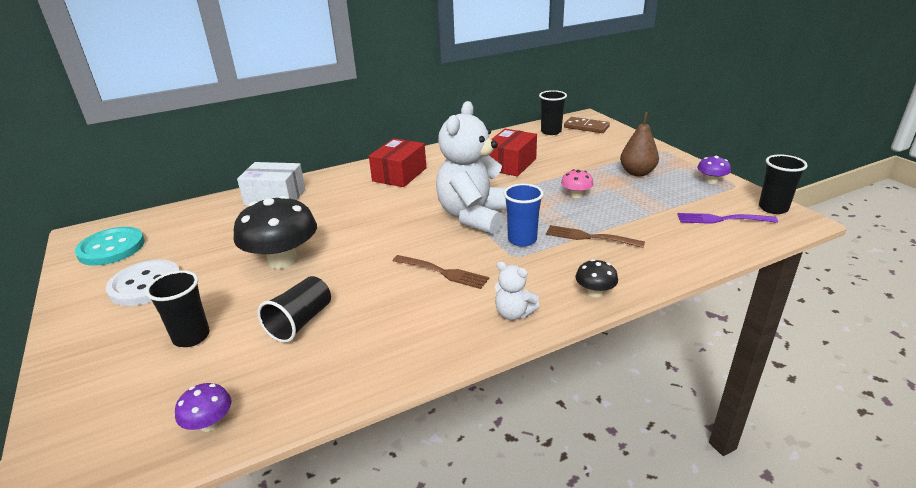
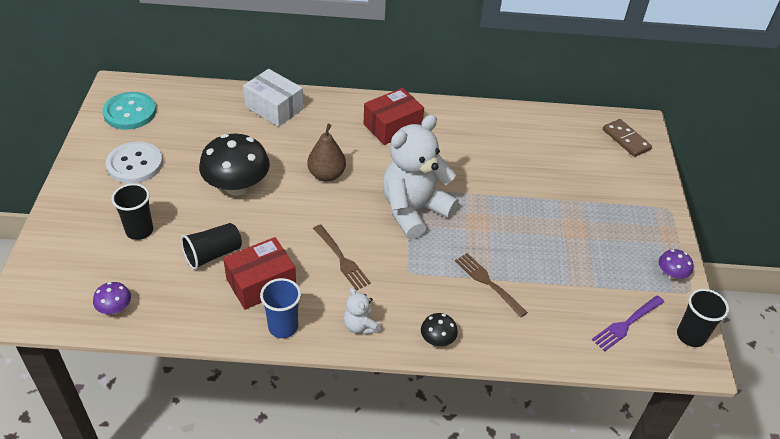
camera: 25 degrees right, 15 degrees up
red box [489,129,537,176] -> red box moved to [223,237,296,310]
blue cup [504,184,544,247] -> blue cup moved to [260,278,301,338]
black cup [539,90,567,135] -> none
pink mushroom [561,169,594,198] -> none
brown pear [620,112,659,176] -> brown pear moved to [307,124,346,182]
purple fork [677,213,778,224] -> purple fork turned 75 degrees counterclockwise [592,295,664,351]

